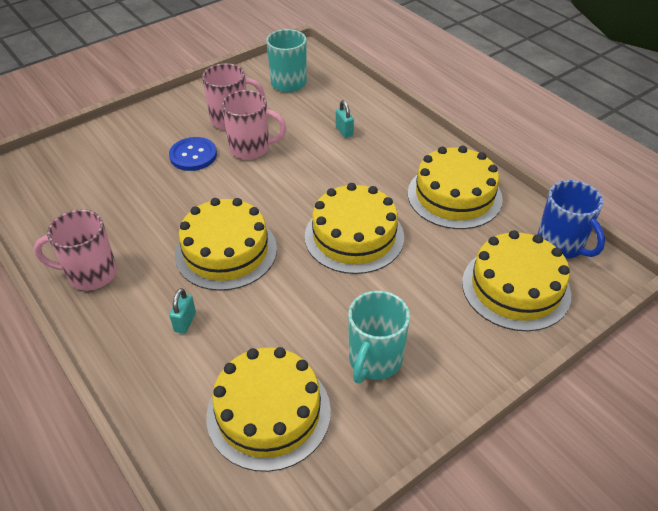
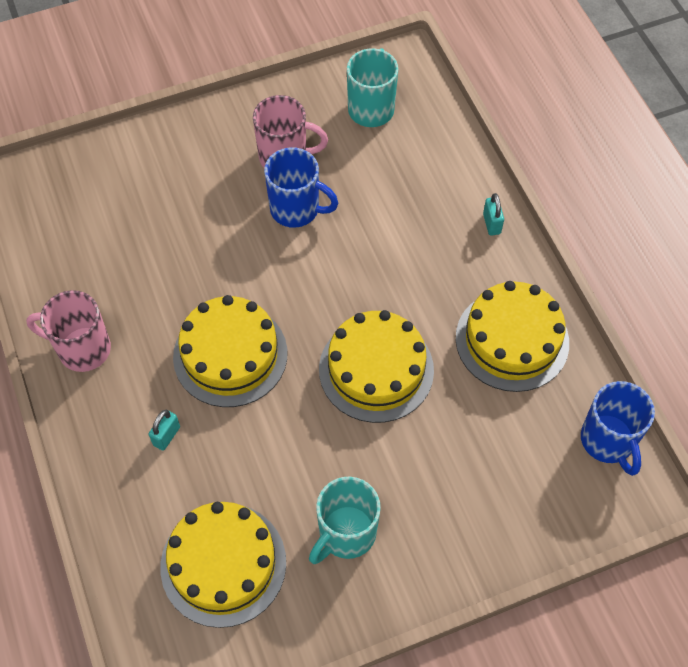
camera: 15 degrees right, 15 degrees up
blue button [169,137,217,171] -> none
pink mug [222,90,287,160] -> blue mug [264,147,338,228]
turquoise padlock [336,100,354,138] -> turquoise padlock moved to [483,193,504,236]
yellow cake [462,230,571,331] -> none

